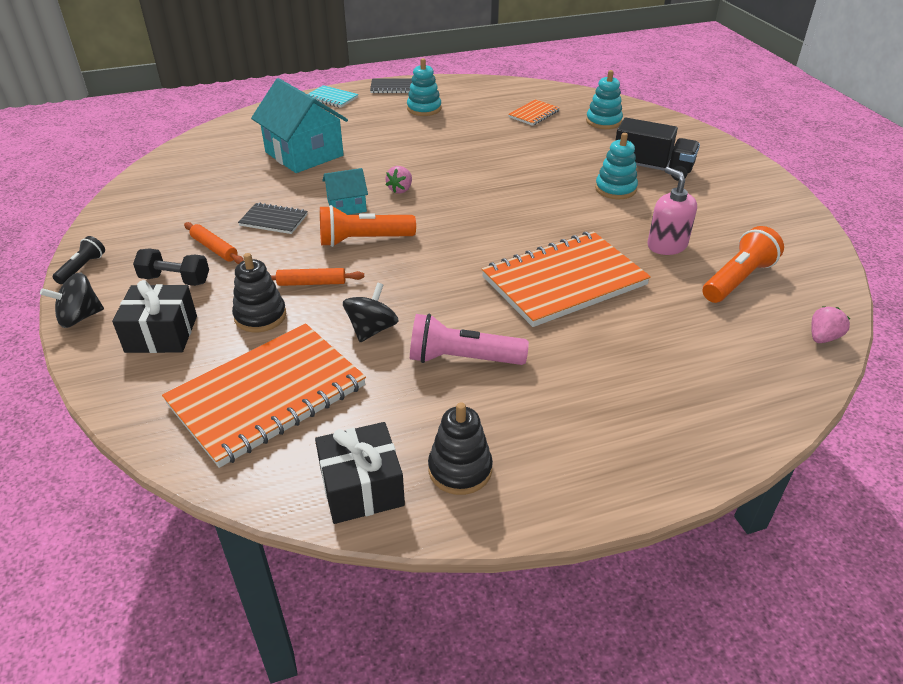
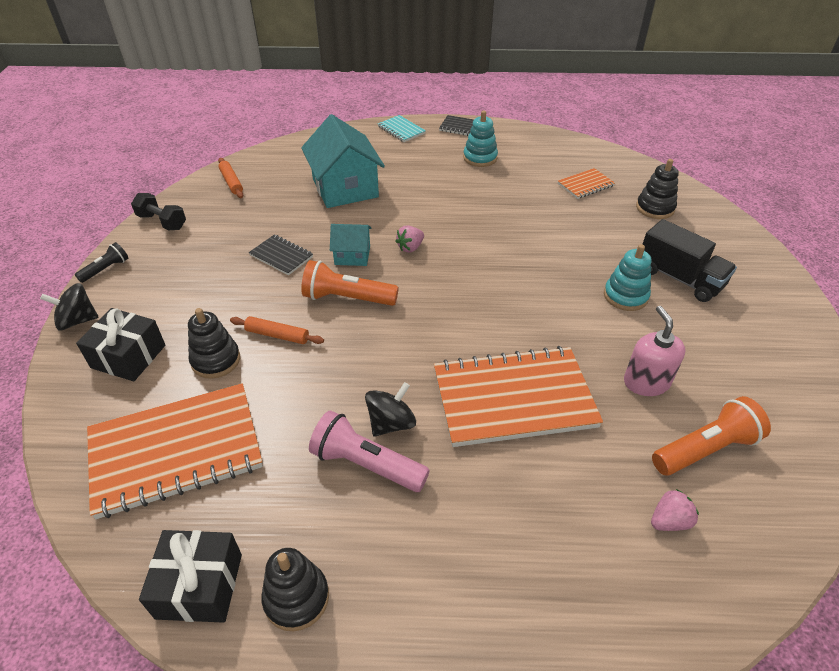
camera: 20 degrees right, 5 degrees up
black dumbbell [133,248,209,286] -> black dumbbell moved to [131,193,186,230]
orange rolling pin [184,222,244,264] -> orange rolling pin moved to [218,158,243,198]
black spinning top [343,283,399,342] -> black spinning top moved to [365,382,416,436]
turquoise stacking toy [586,70,623,129] -> black stacking toy [636,159,679,219]
pink strawberry [811,306,850,343] -> pink strawberry moved to [651,489,699,531]

